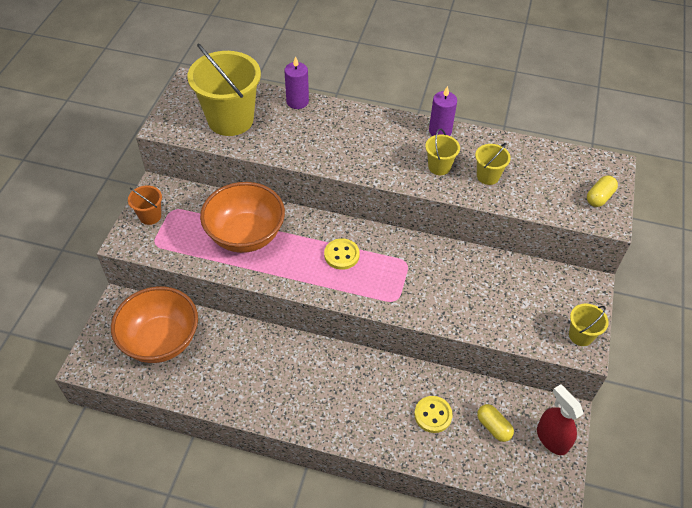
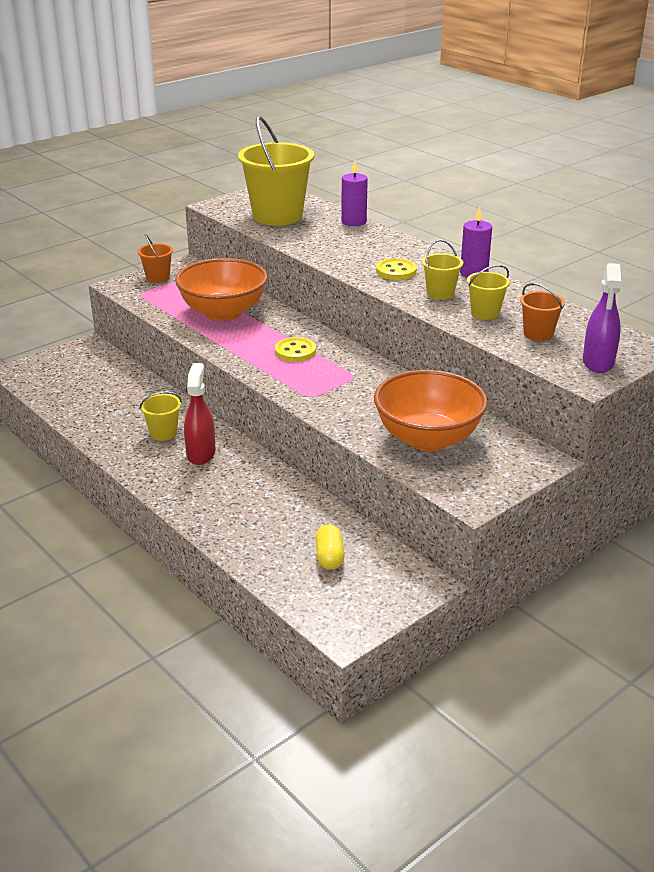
camera: 35 degrees right, 20 degrees down
orange bowl [111,286,198,363] -> orange bowl moved to [374,370,488,451]
yellow button [414,396,453,433] -> yellow button moved to [376,258,417,280]
red spray bottle [537,384,583,455] -> red spray bottle moved to [184,363,216,465]
yellow bucket [569,304,609,346] -> yellow bucket moved to [139,391,182,441]
yellow capsule [587,175,618,207] -> purple spray bottle [583,263,621,373]
none -> orange bucket [520,283,565,341]

